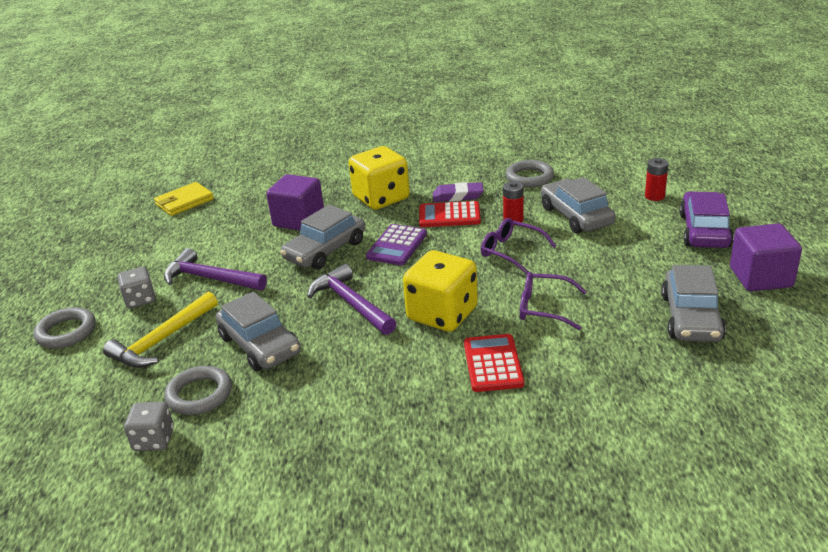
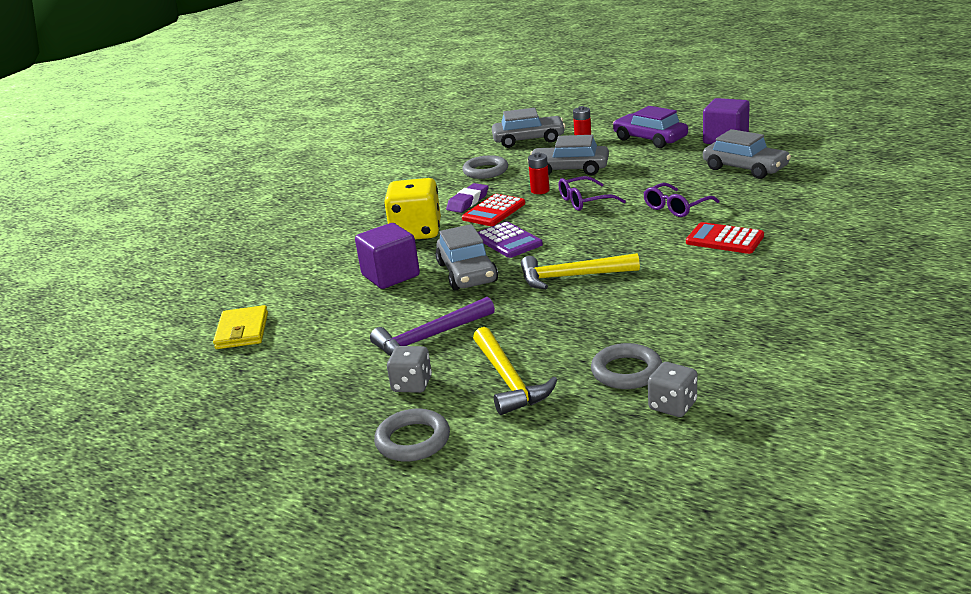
camera: 55 degrees left, 5 degrees down
grey car [216,291,301,371] -> grey car moved to [492,108,566,148]
purple hammer [307,264,396,335] -> yellow hammer [521,253,640,289]
yellow dice [403,250,478,332] -> none

